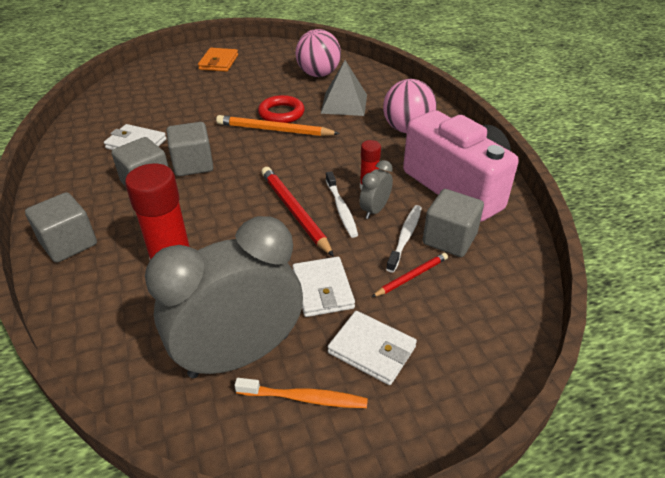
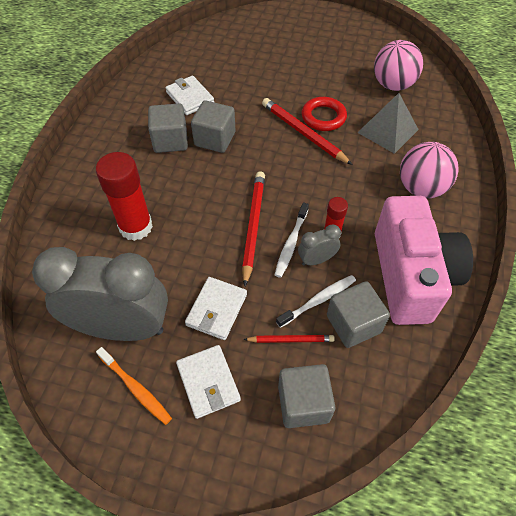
camera: 35 degrees right, 15 degrees up
grey cube [25,192,97,263] -> grey cube moved to [278,364,335,428]
orange wallet [198,48,238,72] -> none
orange pencil [216,115,340,136] -> red pencil [262,98,352,165]

